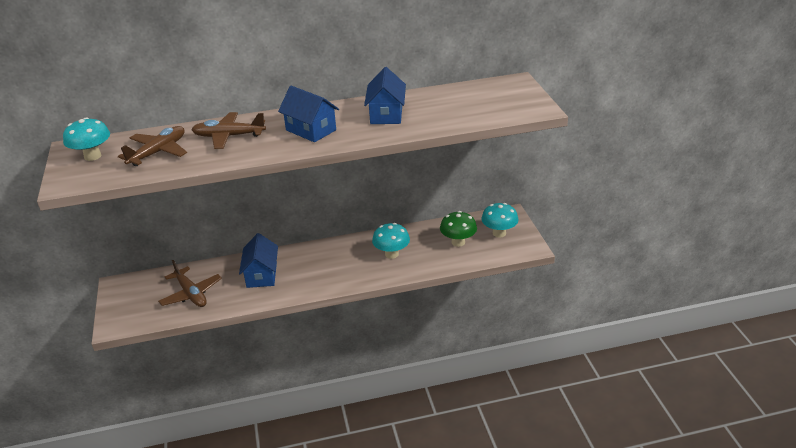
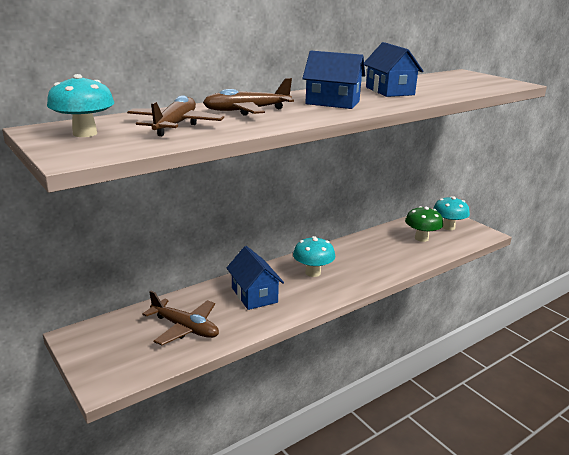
camera: 25 degrees left, 10 degrees down
turquoise mushroom [372,223,410,259] -> turquoise mushroom moved to [293,236,335,277]

